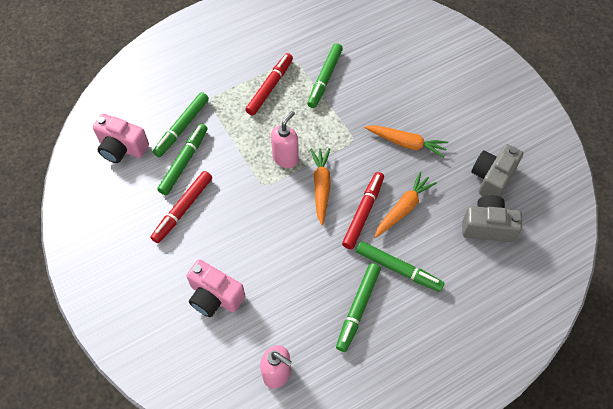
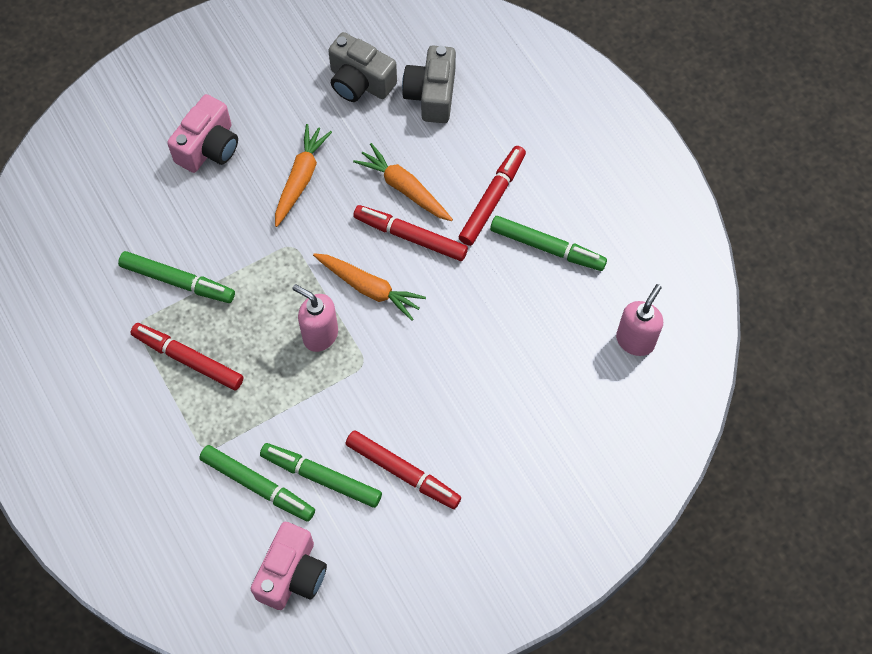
camera: 90 degrees left, 5 degrees up
pink camera [186,259,245,317] -> pink camera moved to [167,94,238,173]
orange carrot [310,148,331,225] -> orange carrot turned 150 degrees counterclockwise [313,253,426,321]
green marker [356,241,444,292] -> red marker [459,146,526,246]

